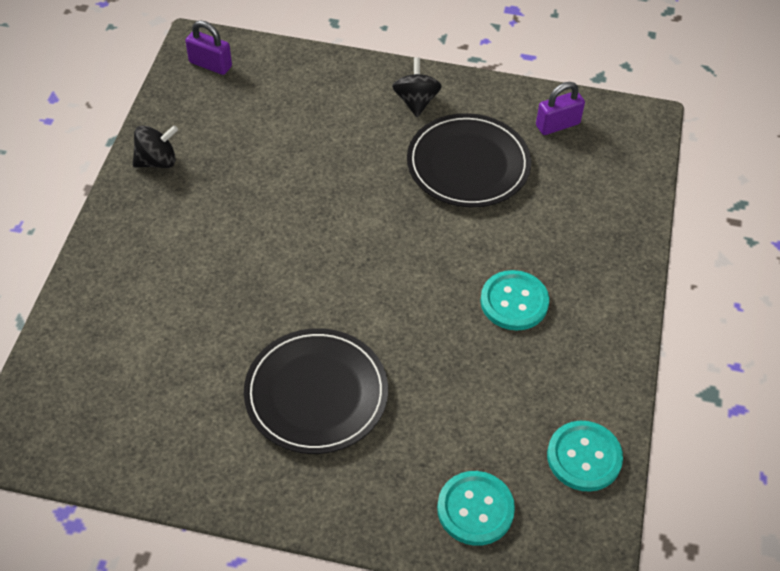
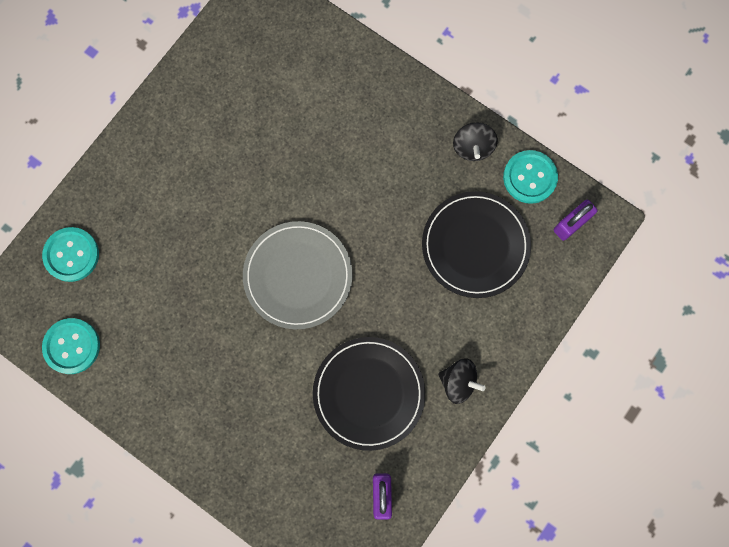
camera: 115 degrees right, 25 degrees up
black plate [244,328,388,454] -> black plate moved to [422,191,531,298]
turquoise button [480,270,549,331] -> turquoise button moved to [503,150,558,204]
none -> grey plate [243,221,352,329]

